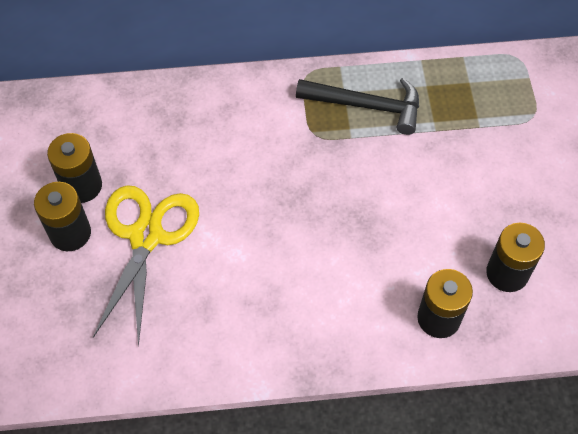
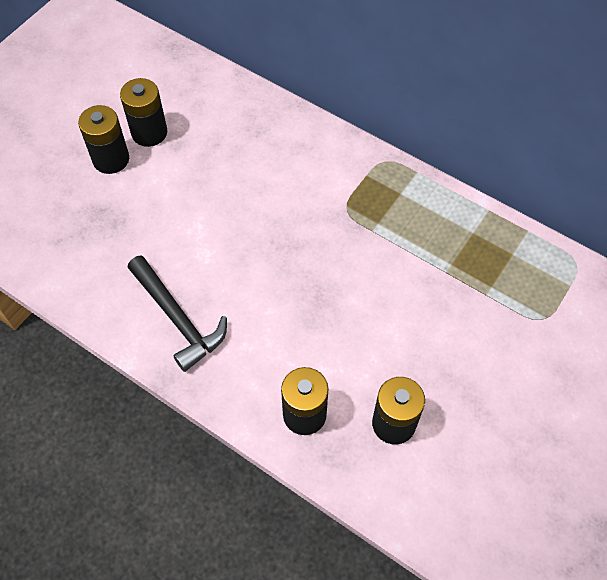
camera: 40 degrees right, 0 degrees up
yellow scissors [93,185,199,346] -> none
black hammer [296,78,419,135] -> black hammer moved to [128,255,227,372]

